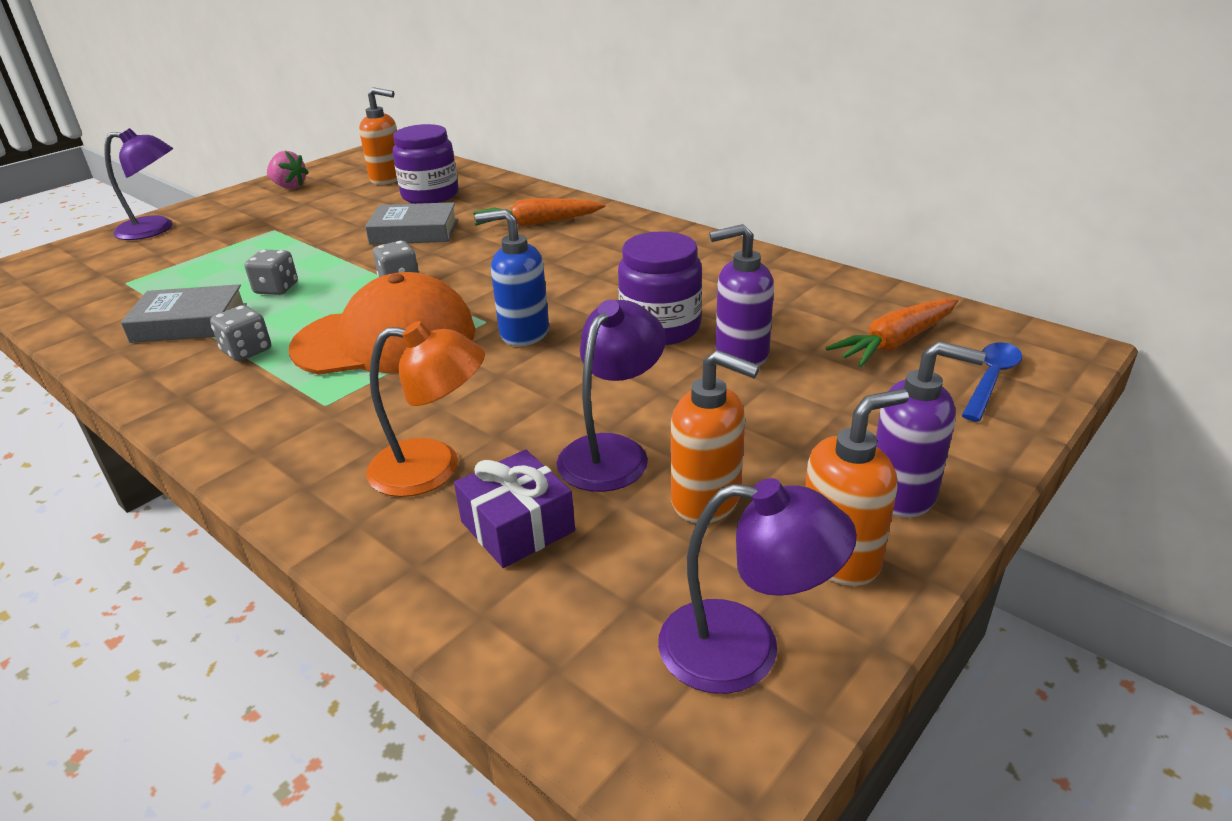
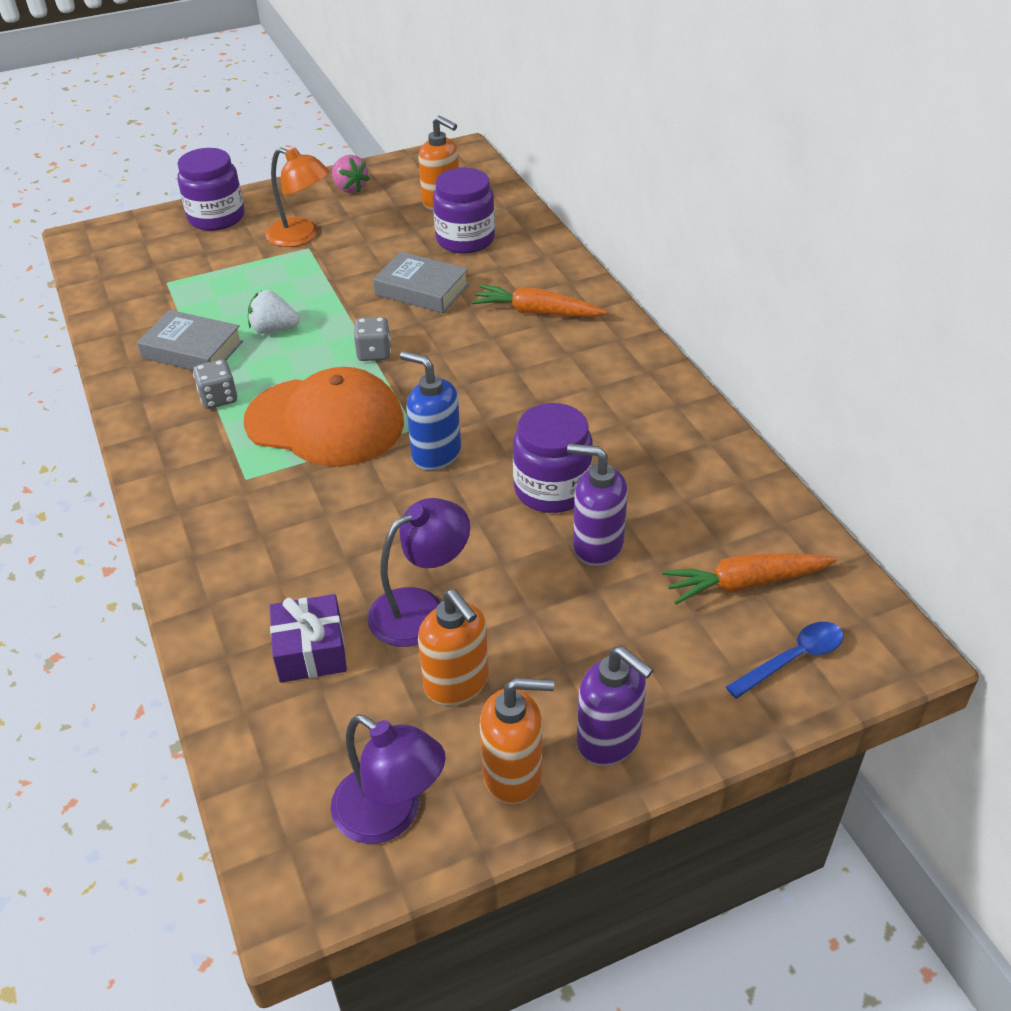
camera: 25 degrees right, 10 degrees up
purple lamp [104,128,173,240] -> purple jar [177,148,245,231]
grey dice [245,250,298,295] -> white strawberry [248,290,299,334]
orange lamp [366,321,485,497] -> orange lamp moved to [266,147,329,247]

